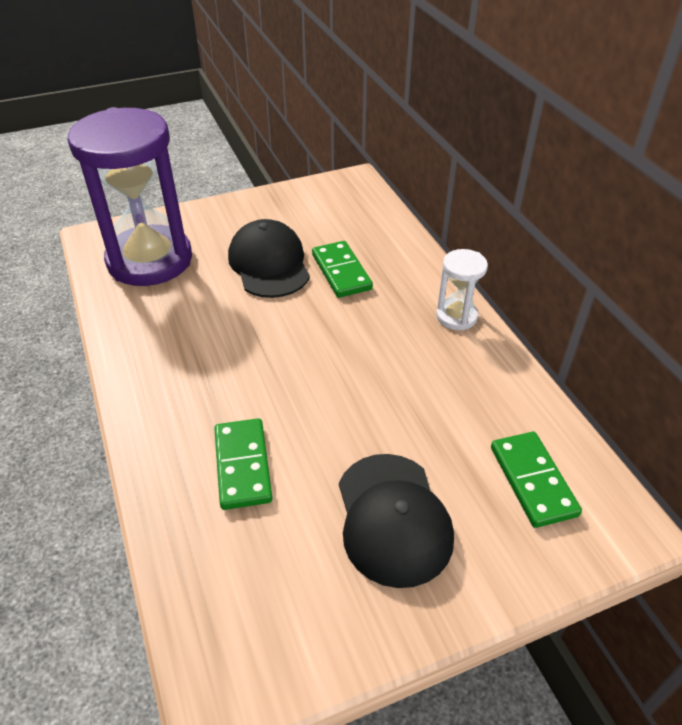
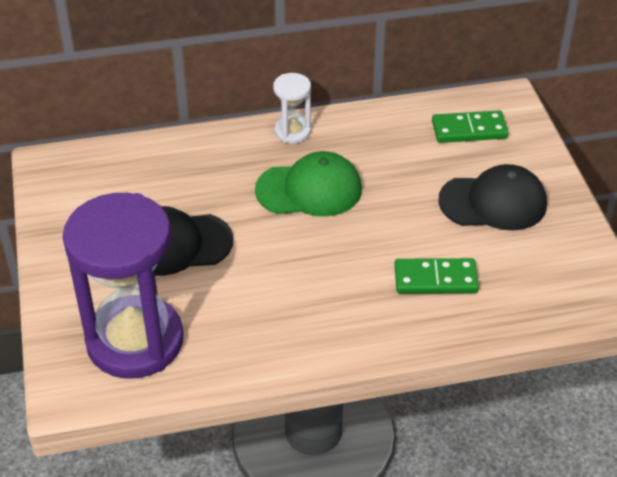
camera: 80 degrees left, 0 degrees up
green domino [312,241,373,298] -> none
none -> green cap [255,151,362,216]

